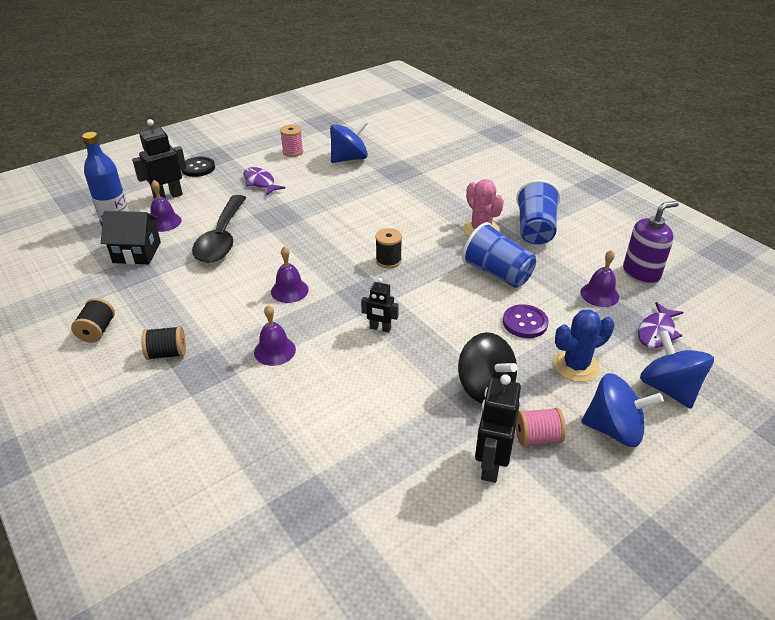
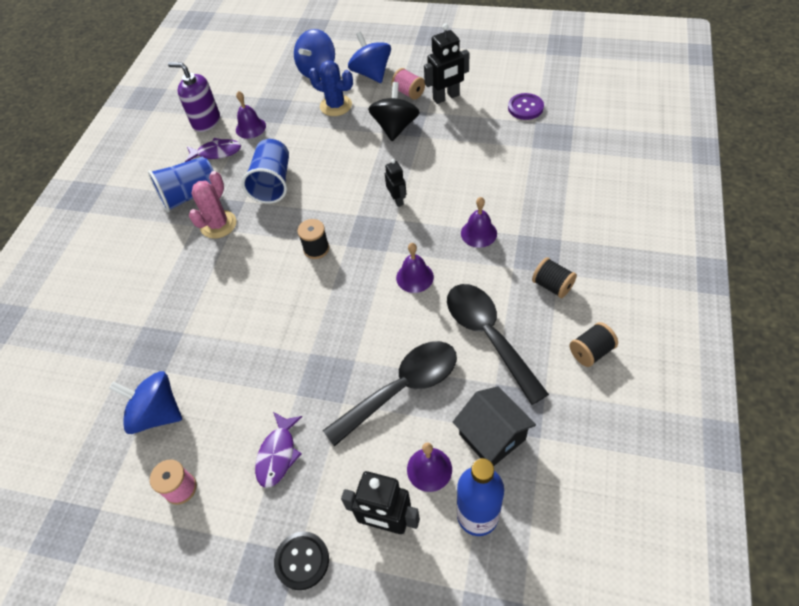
camera: 125 degrees left, 15 degrees up
purple button [503,304,548,338] -> purple button moved to [508,93,544,120]
purple fish [638,302,683,348] -> purple fish moved to [185,138,241,162]
none -> black spoon [447,284,549,405]

